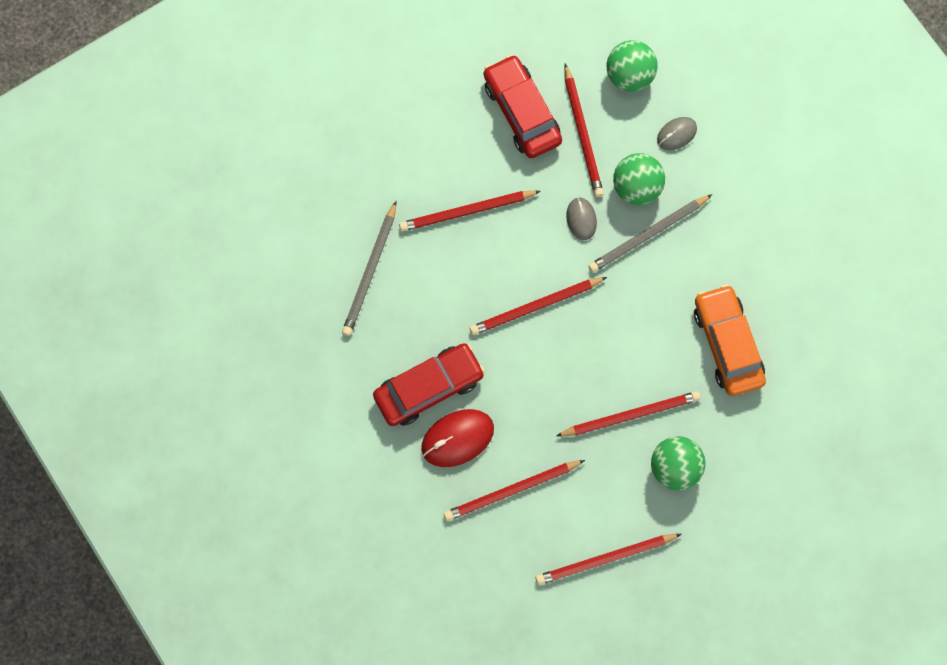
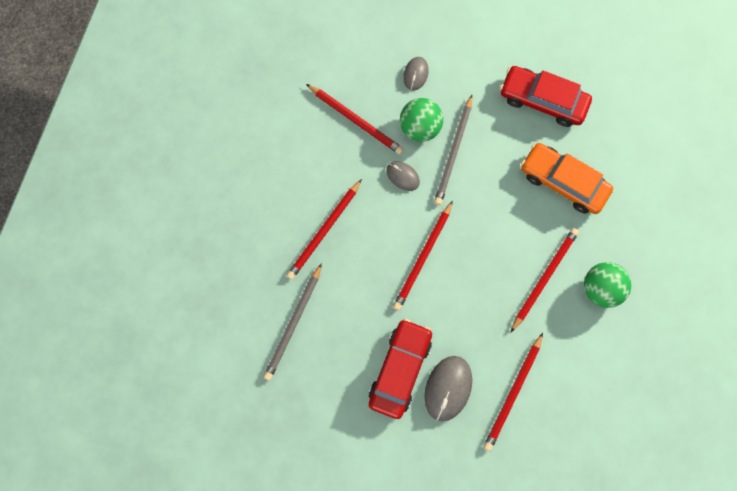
camera: 40 degrees left, 0 degrees up
grey pencil [342,201,396,336] -> grey pencil turned 45 degrees clockwise [263,263,322,381]
red mouse [421,409,494,467] -> grey mouse [424,356,472,422]
red car [484,54,562,158] -> red car moved to [500,66,592,127]
red pencil [535,534,682,585] -> none
green ball [607,40,658,92] -> none

